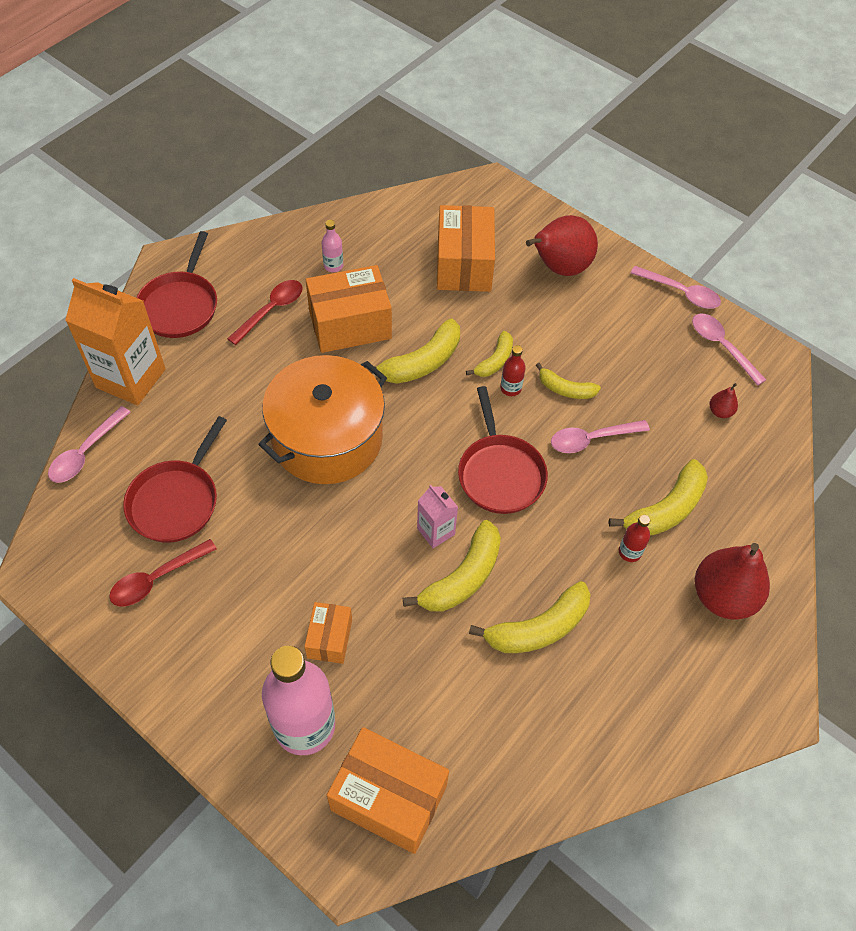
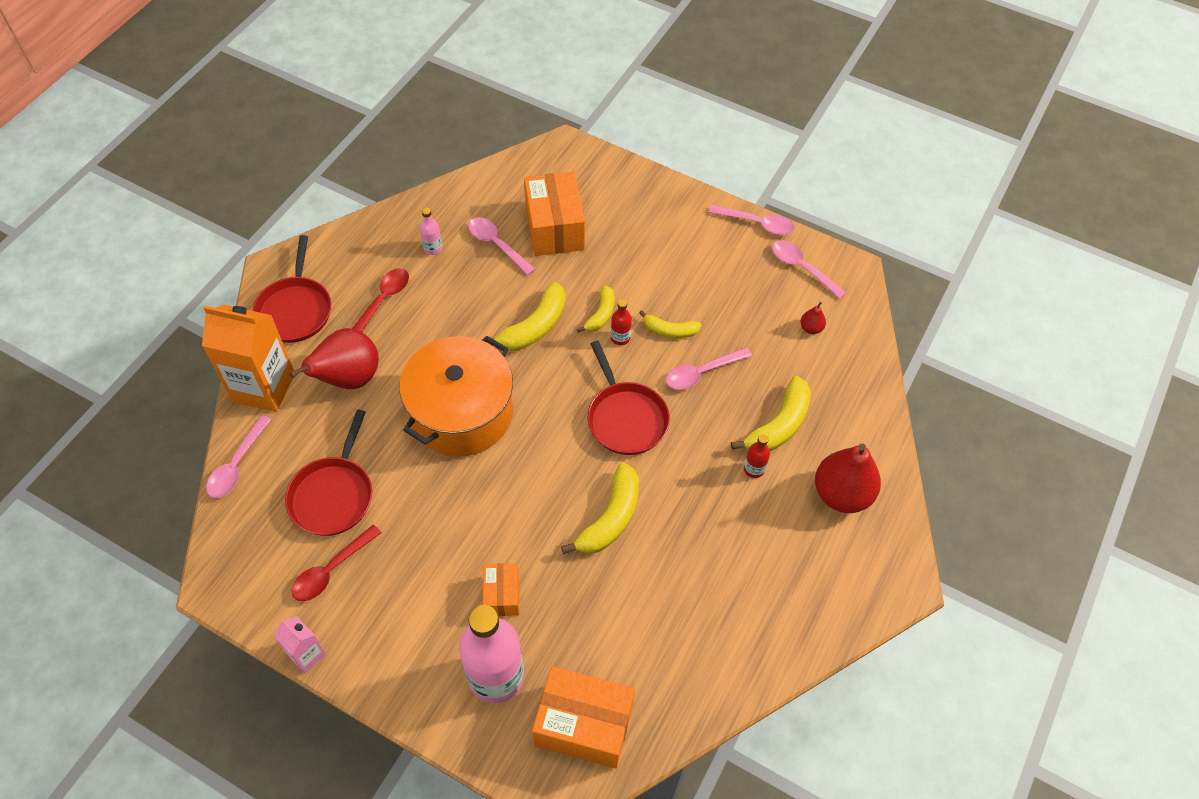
camera: 10 degrees left, 0 degrees up
orange box [306,265,392,353] -> none
pink carton [417,485,458,548] -> pink carton moved to [274,616,326,674]
yellow banana [469,581,591,653] -> none
red pear [526,215,598,276] -> red pear moved to [289,328,379,389]
none -> pink spoon [468,217,535,275]

